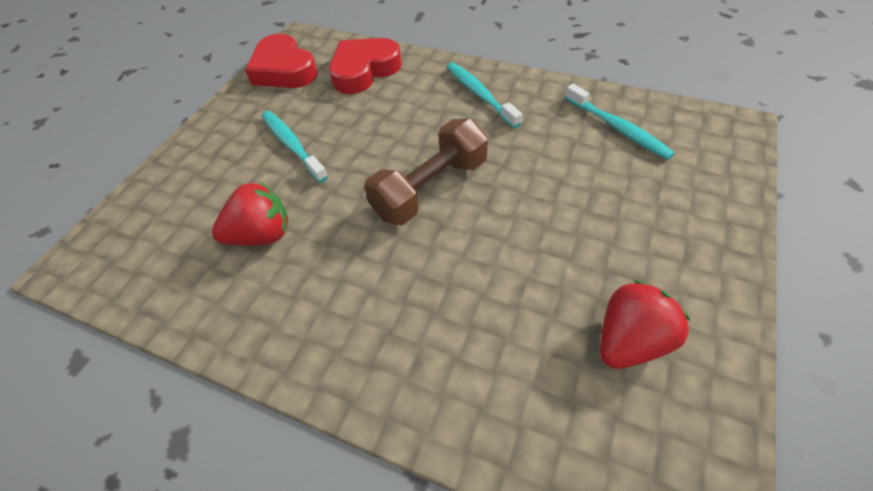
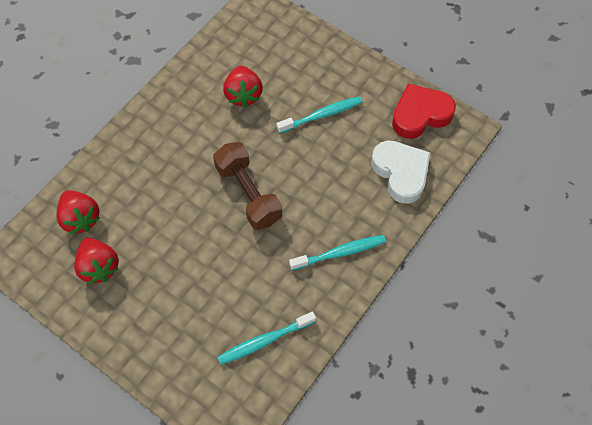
camera: 100 degrees right, 10 degrees up
red heart [329,38,402,94] -> white heart [371,141,430,204]
none -> red strawberry [56,190,100,234]

